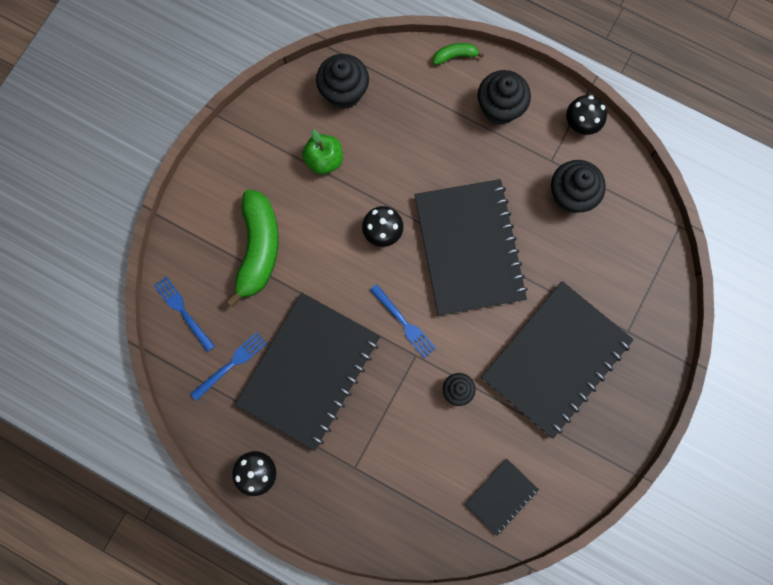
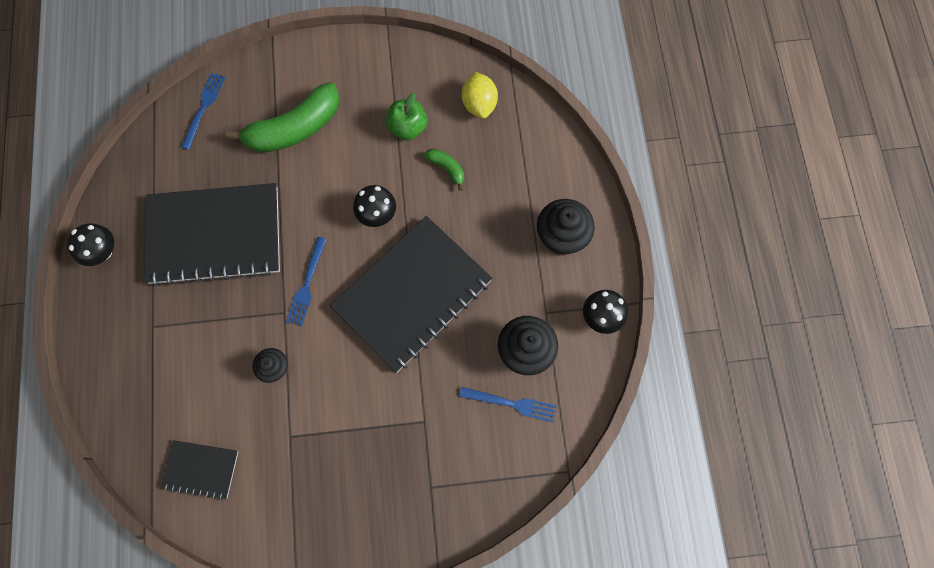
camera: 55 degrees right, 5 degrees down
blue fork [190,332,267,401] -> blue fork moved to [459,387,556,422]
black cupcake [316,54,369,109] -> yellow lemon [462,72,498,119]
green banana [433,43,484,65] -> green banana moved to [424,149,464,191]
black notebook [481,281,634,439] -> none

